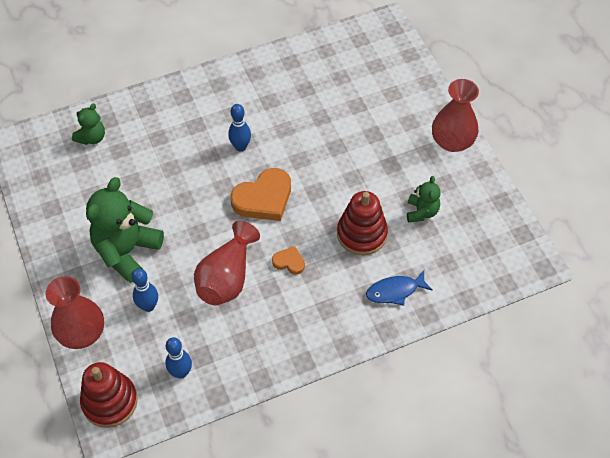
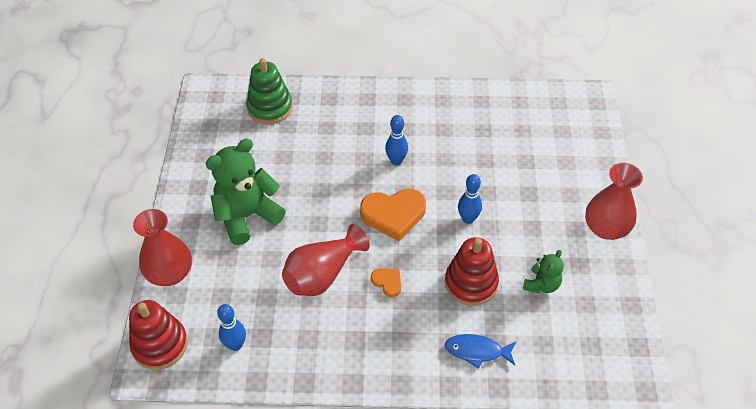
camera: 25 degrees right, 5 degrees down
green teddy bear [72,103,105,145] -> green stacking toy [246,58,293,124]
blue bowling pin [132,268,158,312] -> blue bowling pin moved to [458,174,482,224]

